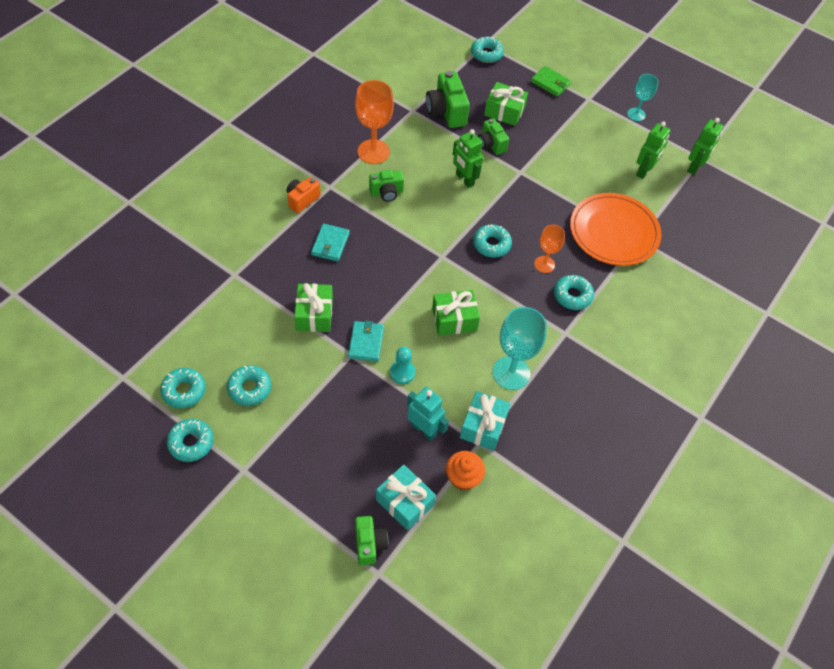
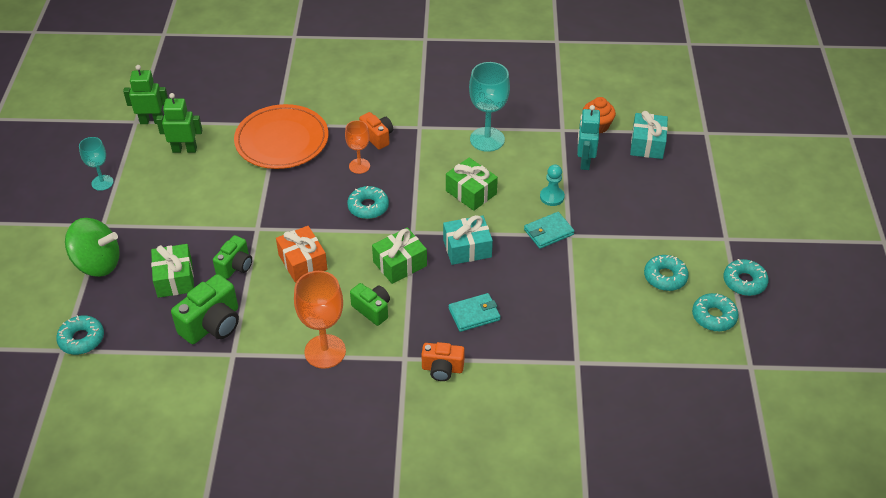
camera: 120 degrees left, 10 degrees down
green gift [294,283,333,332] -> green gift moved to [372,228,427,284]
green camera [355,516,389,566] -> none
green robot [453,129,483,188] -> orange gift [276,226,327,282]
turquoise gift [460,391,511,451] -> turquoise gift moved to [443,215,493,265]
green wallet [531,66,571,97] -> green spinning top [65,218,120,277]
turquoise donut [554,275,594,310] -> orange camera [359,112,393,150]

